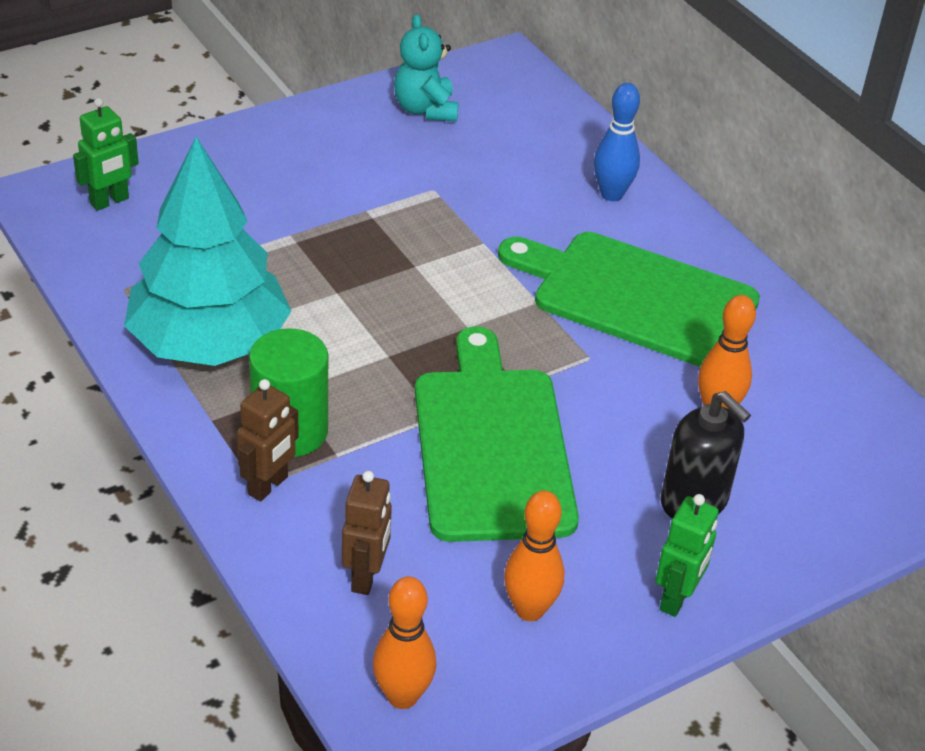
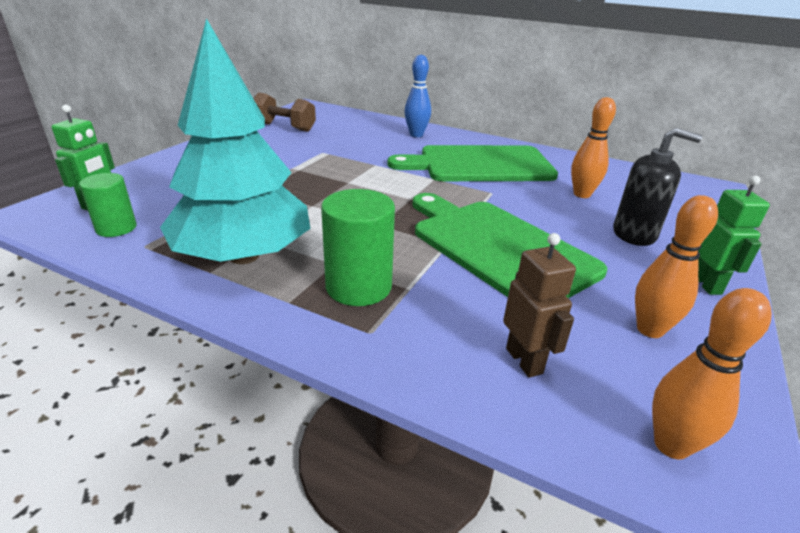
camera: 30 degrees left, 10 degrees down
brown robot [237,379,299,501] -> none
turquoise teddy bear [394,14,459,121] -> brown dumbbell [253,92,316,132]
none -> green cylinder [79,173,137,237]

